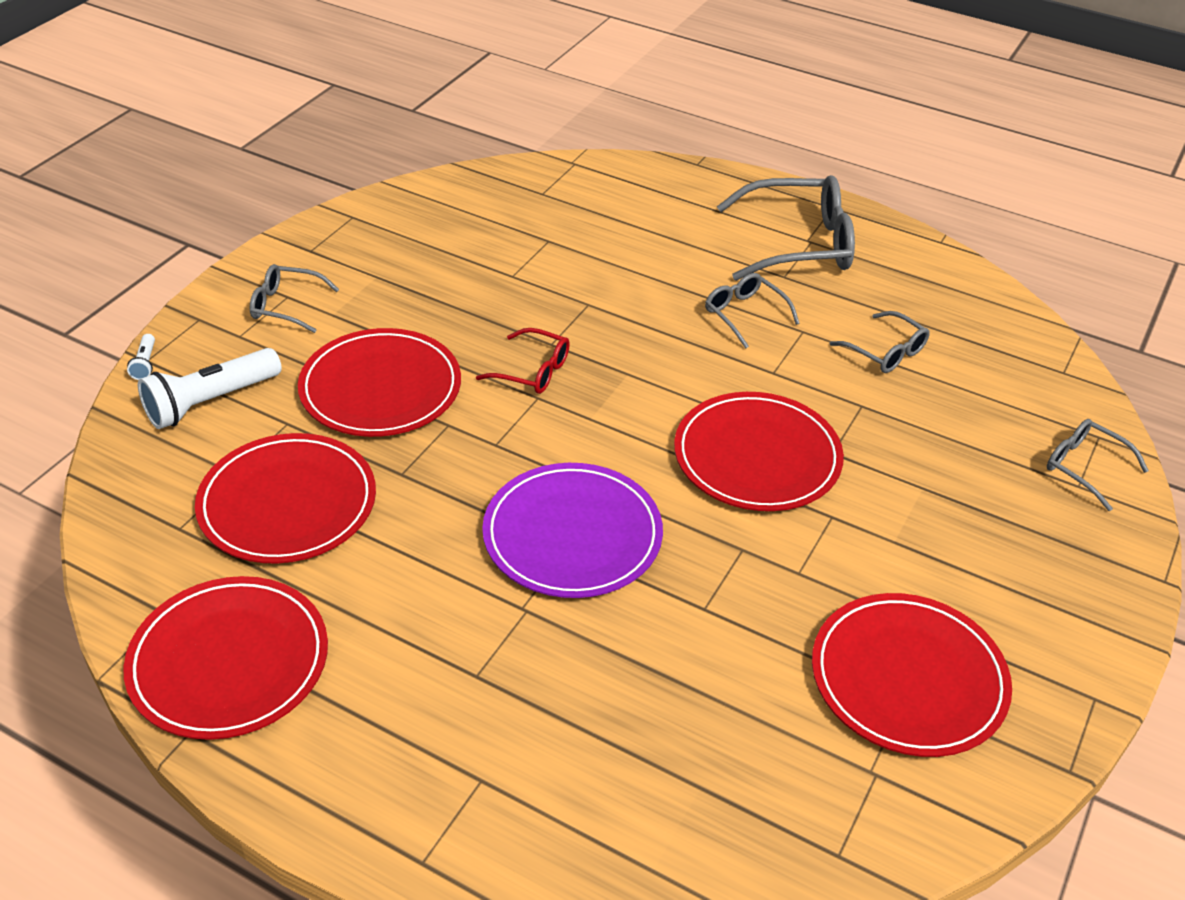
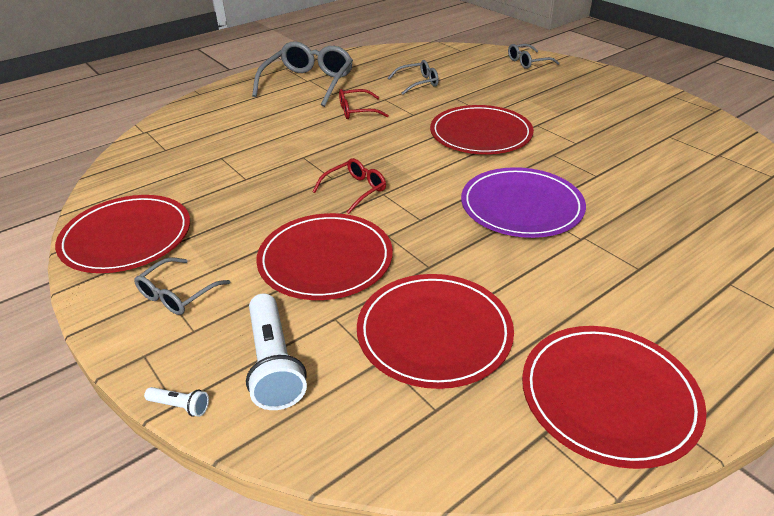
camera: 65 degrees left, 5 degrees down
grey glasses [705,273,800,349] -> red glasses [339,89,389,119]
red plate [812,593,1012,757] -> red plate moved to [55,195,190,273]

